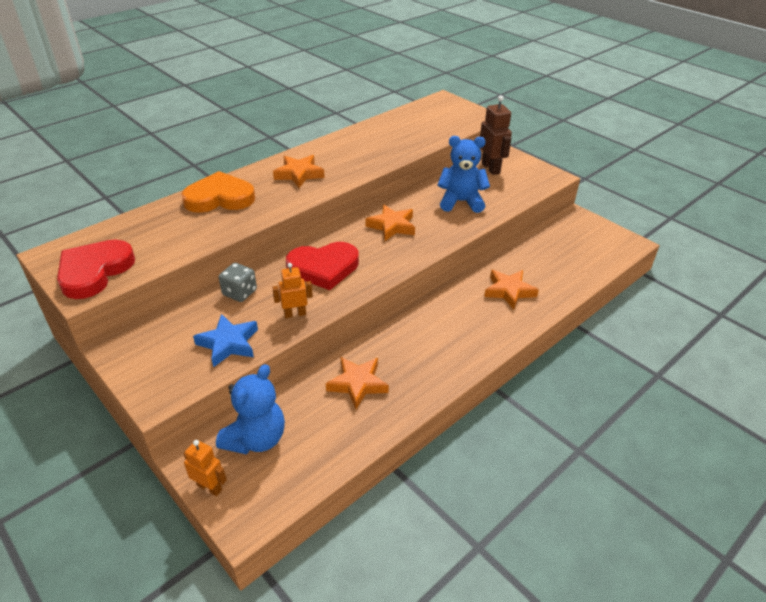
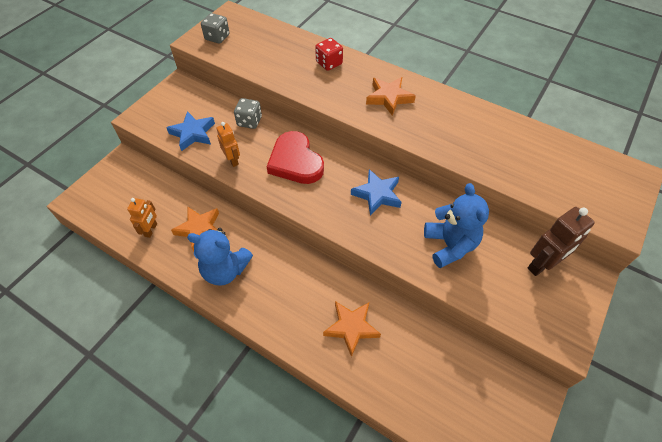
camera: 75 degrees right, 15 degrees up
red heart [57,240,135,299] -> grey dice [201,13,230,44]
orange heart [181,171,255,213] -> red dice [315,38,343,71]
orange robot [184,440,227,496] -> orange robot moved to [127,198,157,238]
blue teddy bear [216,364,285,454] -> blue teddy bear moved to [187,228,253,286]
orange star [366,204,415,241] -> blue star [351,169,402,216]

